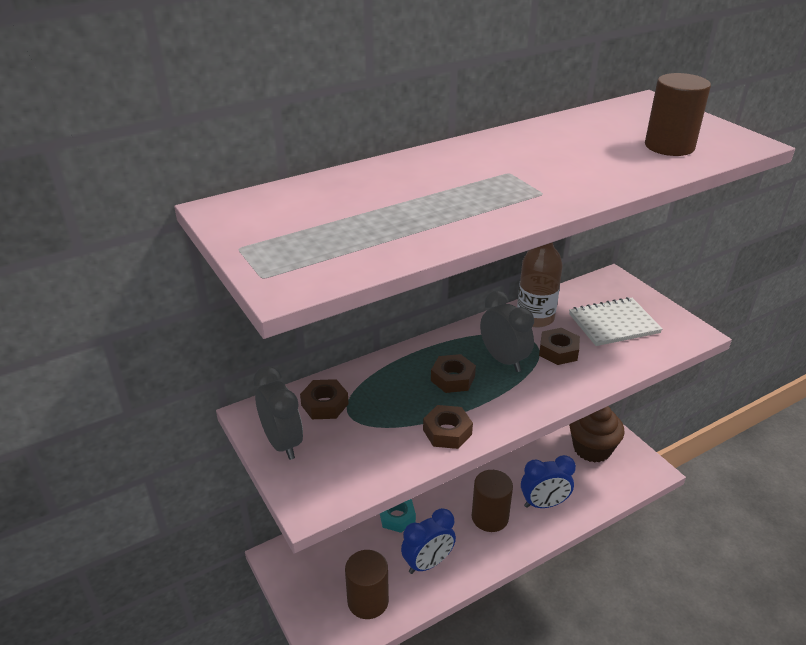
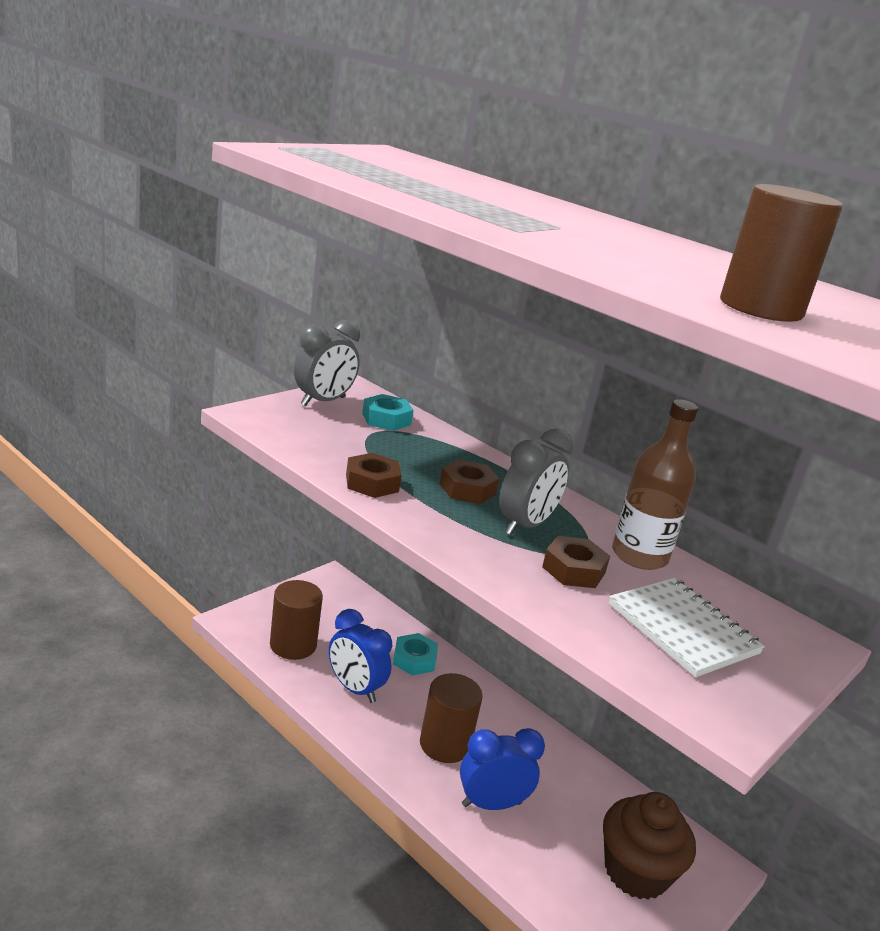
camera: 70 degrees right, 10 degrees down
brown nut [300,379,349,419] -> turquoise nut [362,394,414,431]
blue clock [521,455,576,508] -> blue clock turned 105 degrees clockwise [460,728,545,810]

